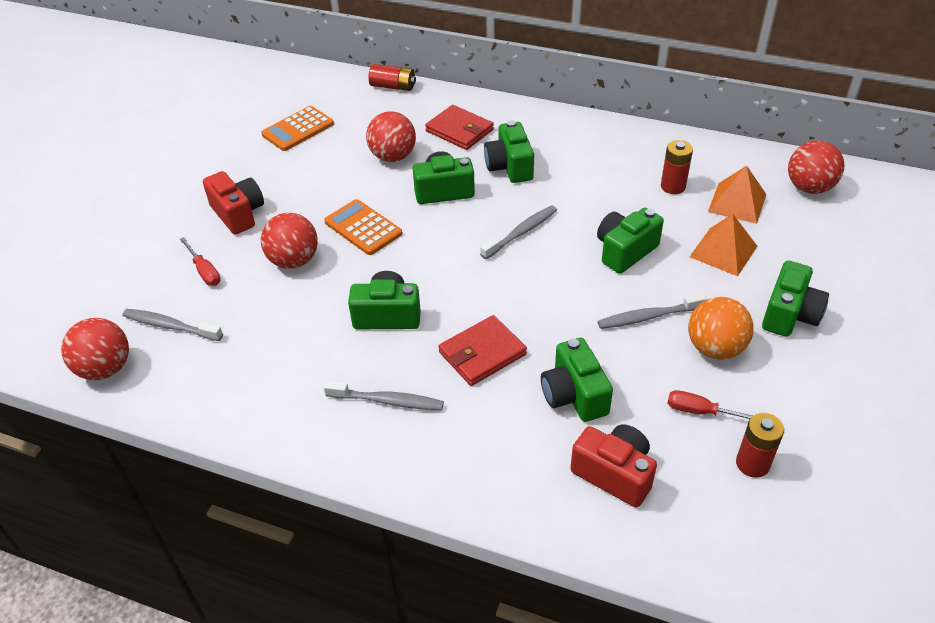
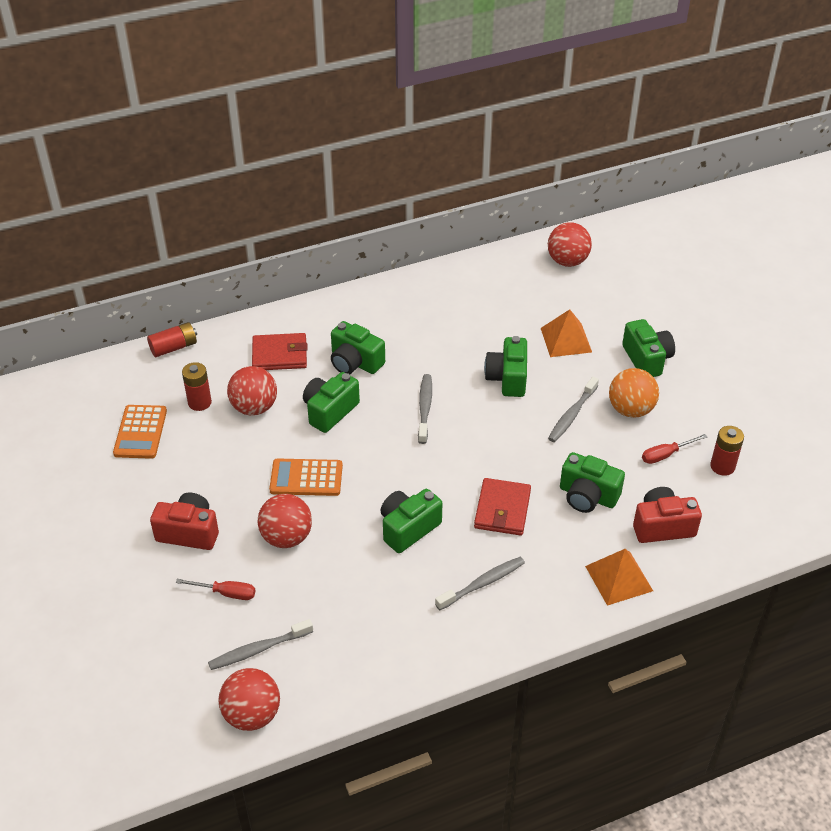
camera: 45 degrees left, 0 degrees up
red battery [661,140,693,194] -> red battery moved to [182,362,212,411]
orange pyramid [708,166,766,224] -> orange pyramid moved to [585,549,653,606]

